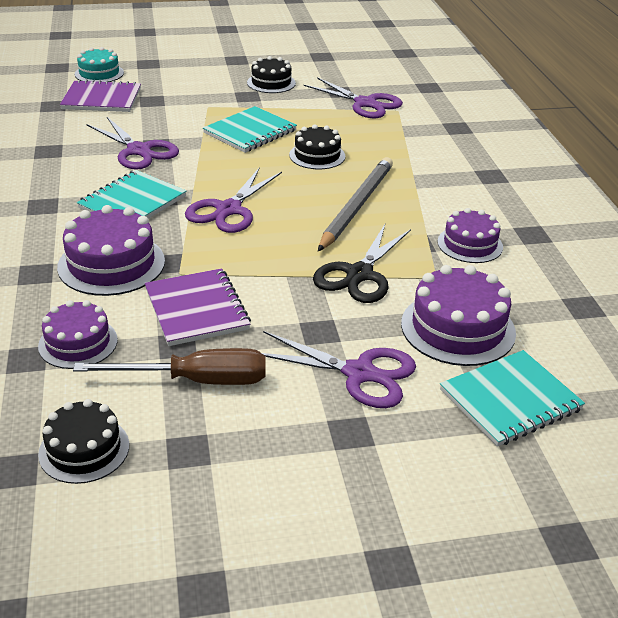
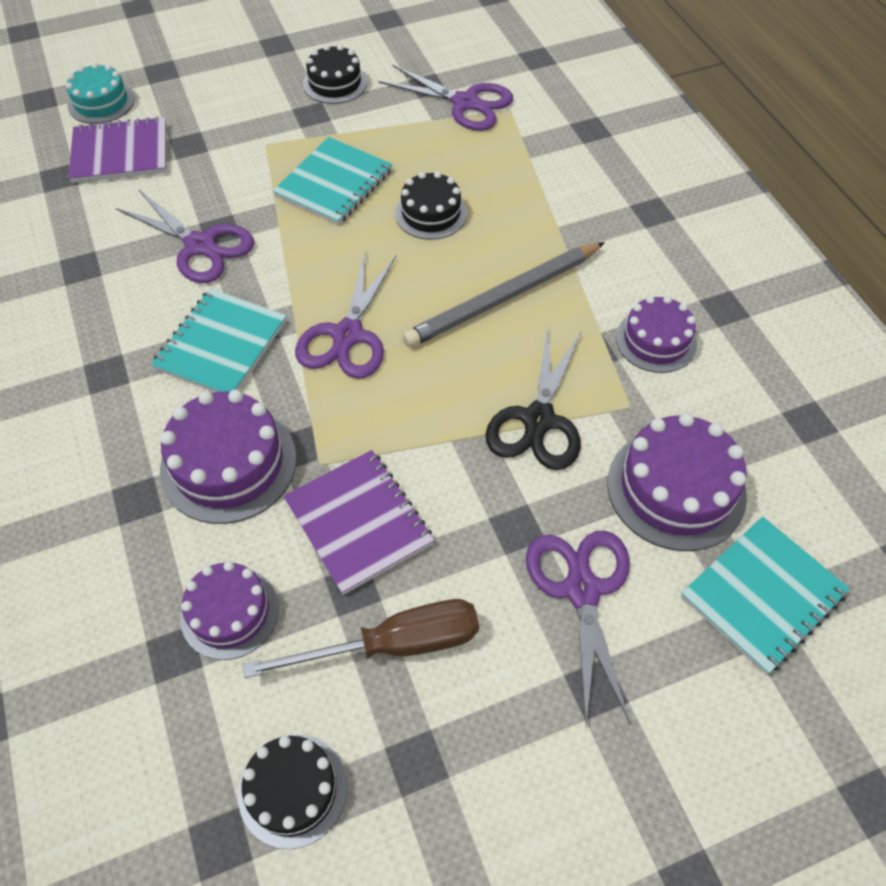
camera: 10 degrees left, 20 degrees up
purple scissors [262,331,416,408] -> purple scissors turned 105 degrees counterclockwise [526,531,631,725]
grey pencil [318,157,393,251] -> grey pencil turned 135 degrees counterclockwise [402,242,605,347]

